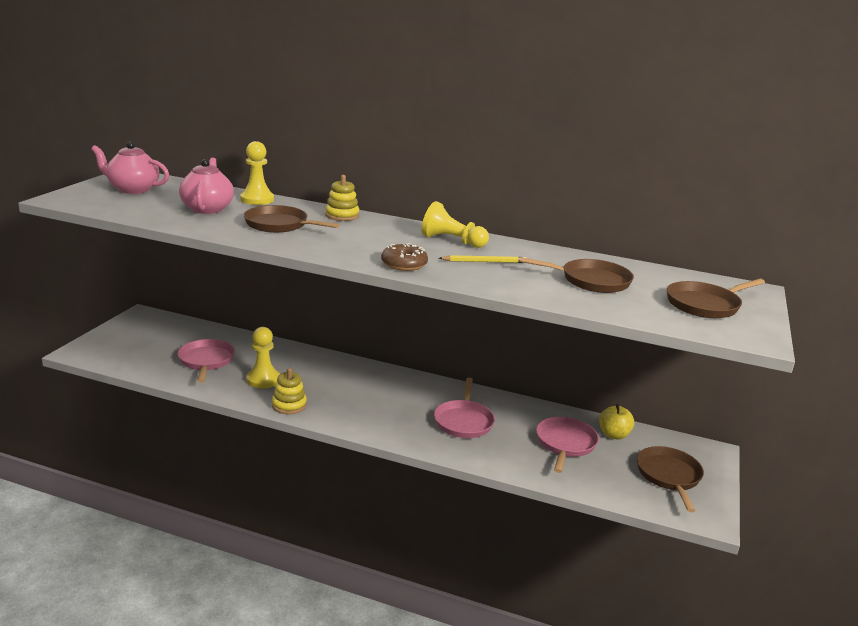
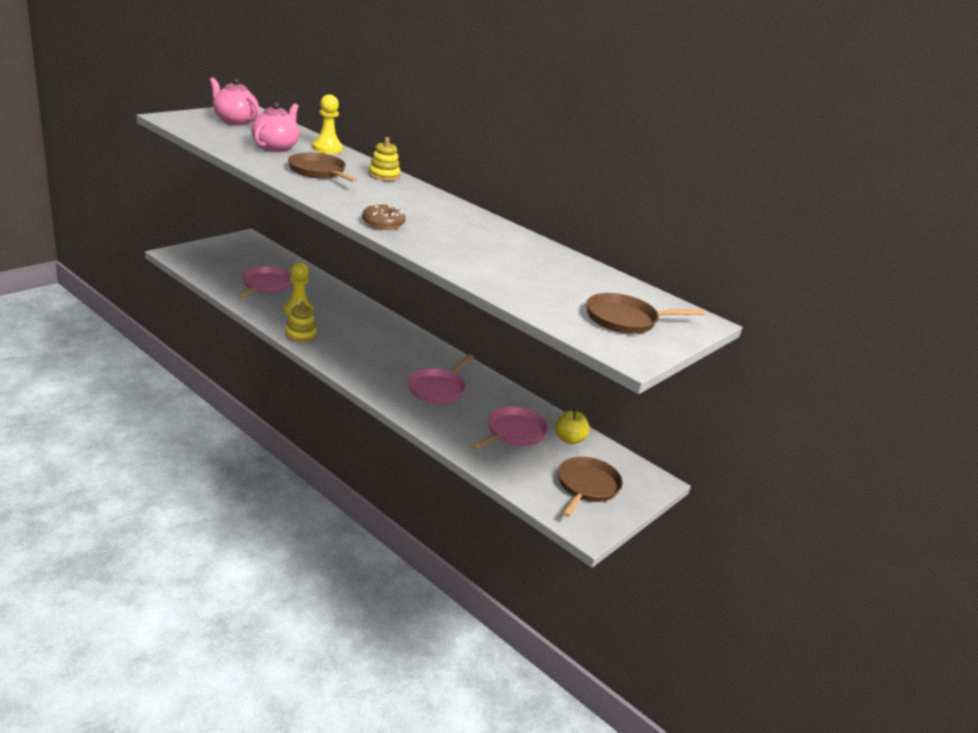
camera: 20 degrees right, 5 degrees up
yellow pawn [422,201,489,248] -> none
yellow pencil [439,255,527,263] -> none
brown pan [519,257,634,293] -> none

